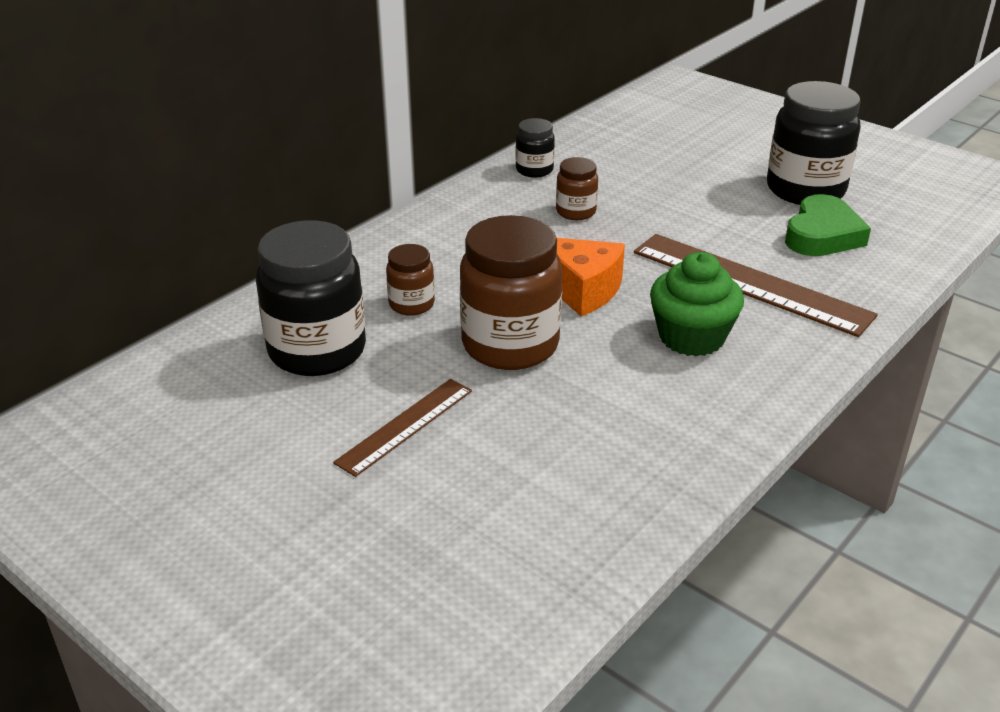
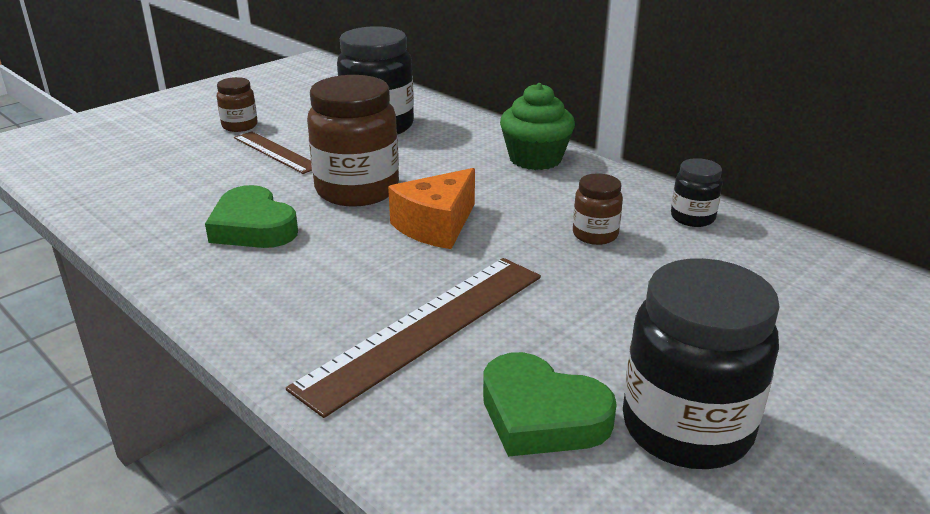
camera: 95 degrees right, 5 degrees down
brown jar [386,244,435,316] -> brown jar moved to [217,77,258,132]
green cupcake [650,252,744,357] -> green cupcake moved to [500,83,575,170]
none -> green heart [205,185,298,248]

